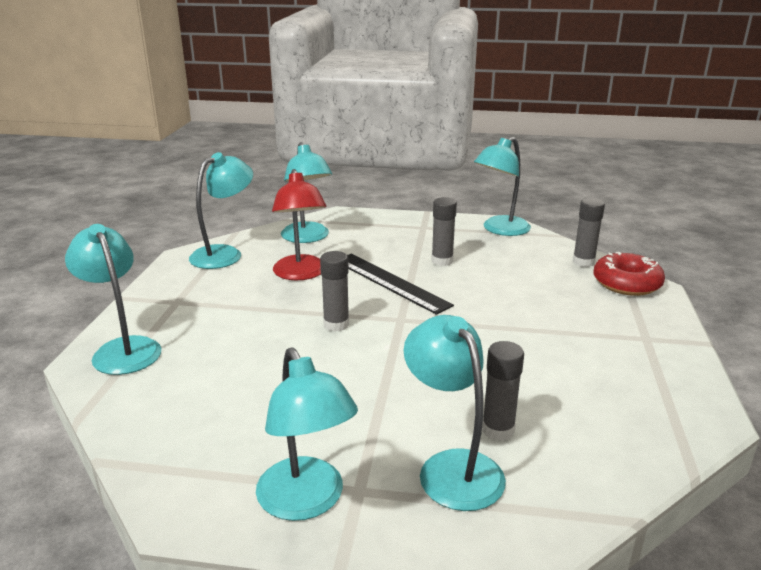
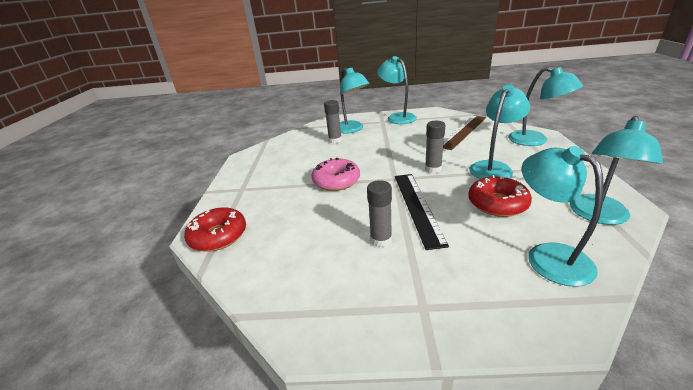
camera: 175 degrees right, 5 degrees up
red lamp [272,169,327,280] -> red donut [468,175,532,217]
black ruler [347,254,454,315] -> black ruler turned 45 degrees clockwise [395,174,449,250]
turquoise lamp [474,137,531,236] -> turquoise lamp moved to [469,84,530,179]
grey glue stick [573,198,605,267] -> none
none -> pink donut [312,158,360,191]
none -> brown ruler [443,115,486,150]

